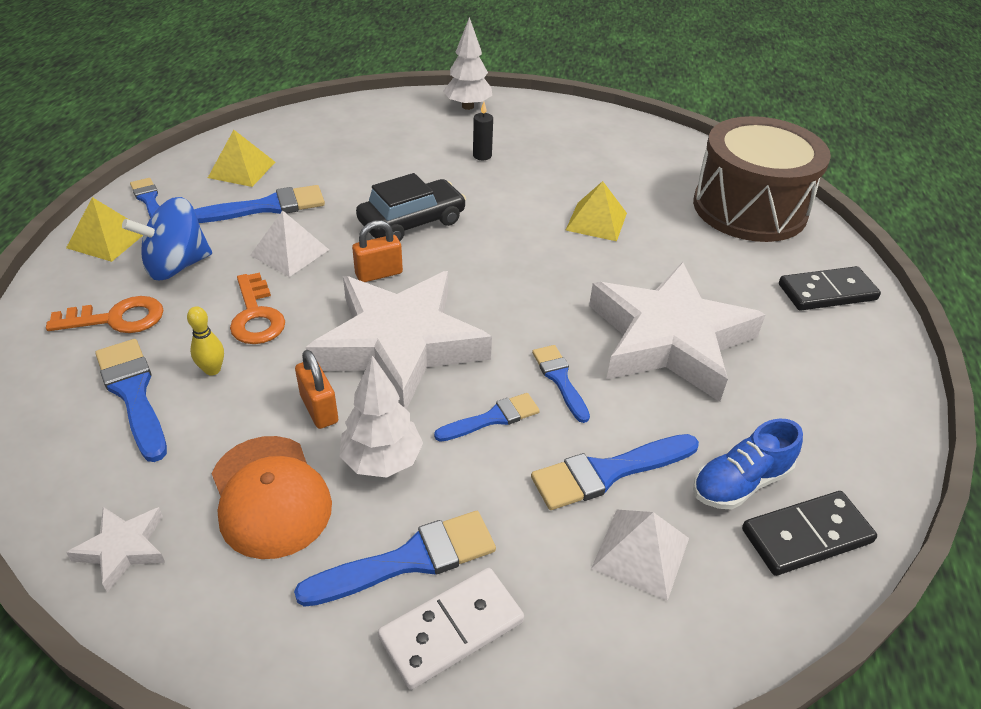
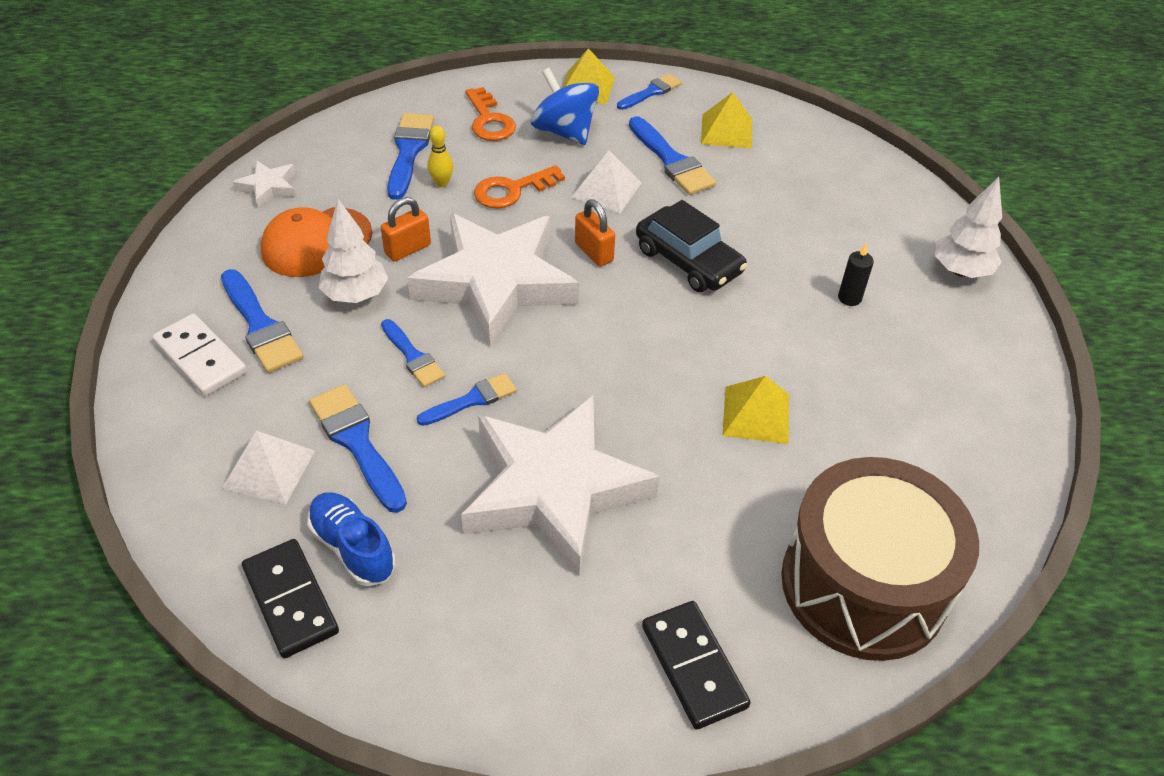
camera: 80 degrees right, 5 degrees up
blue brush [95,339,167,462] -> blue brush turned 45 degrees counterclockwise [387,113,434,200]

